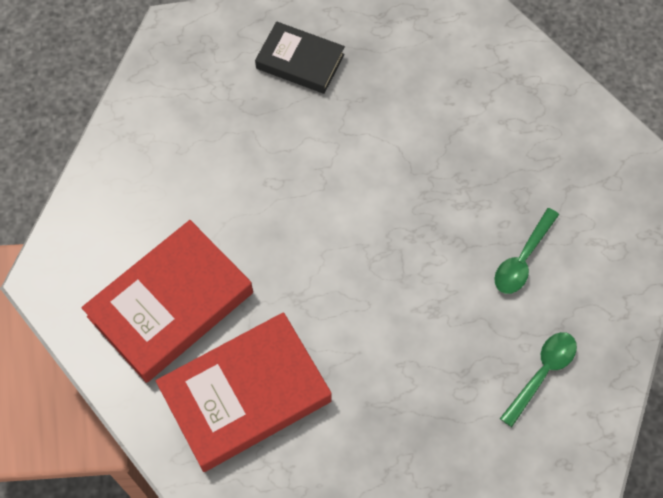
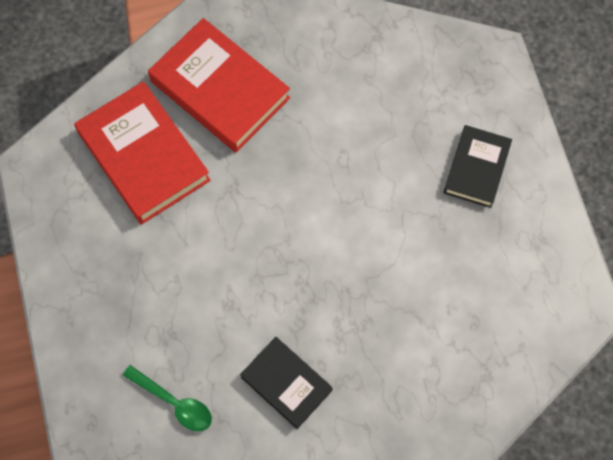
camera: 85 degrees right, 5 degrees up
green spoon [494,208,559,294] -> black book [240,337,333,429]

